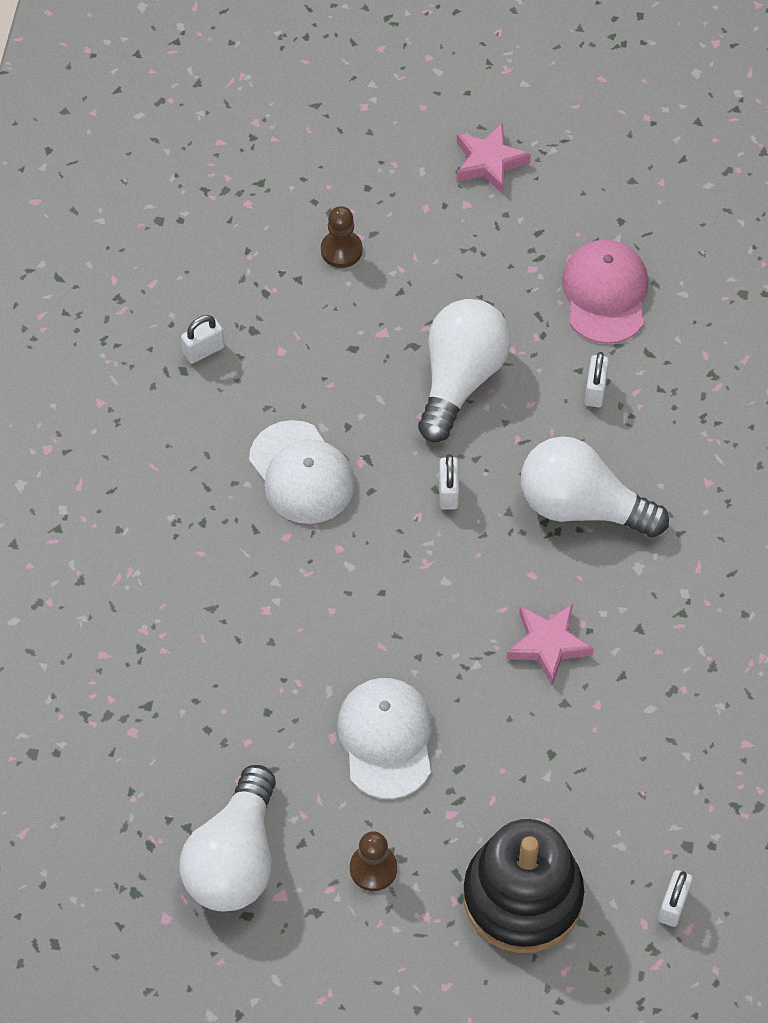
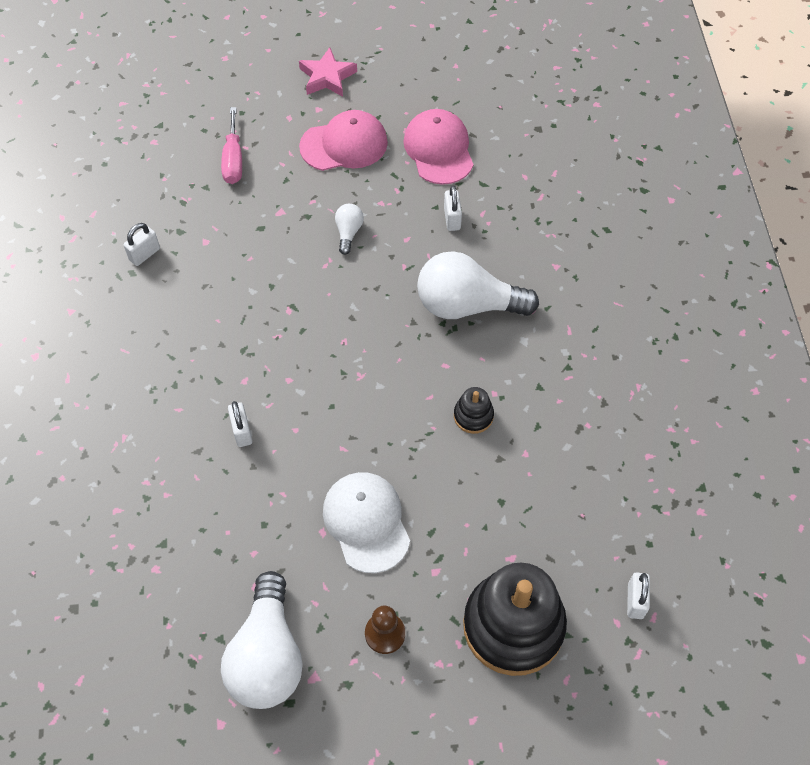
camera: 15 degrees left, 0 degrees up
white cap [249,420,355,524] -> none
brown pawn [321,206,362,268] -> pink screwdriver [221,107,242,184]
white light bulb [418,299,511,442] -> white light bulb [335,204,364,255], size x0.45
white padlock [439,454,459,510] -> white padlock moved to [228,401,252,447]
pink star [507,604,594,685] -> black stacking toy [454,387,494,434]
none -> pink cap [299,110,388,171]

